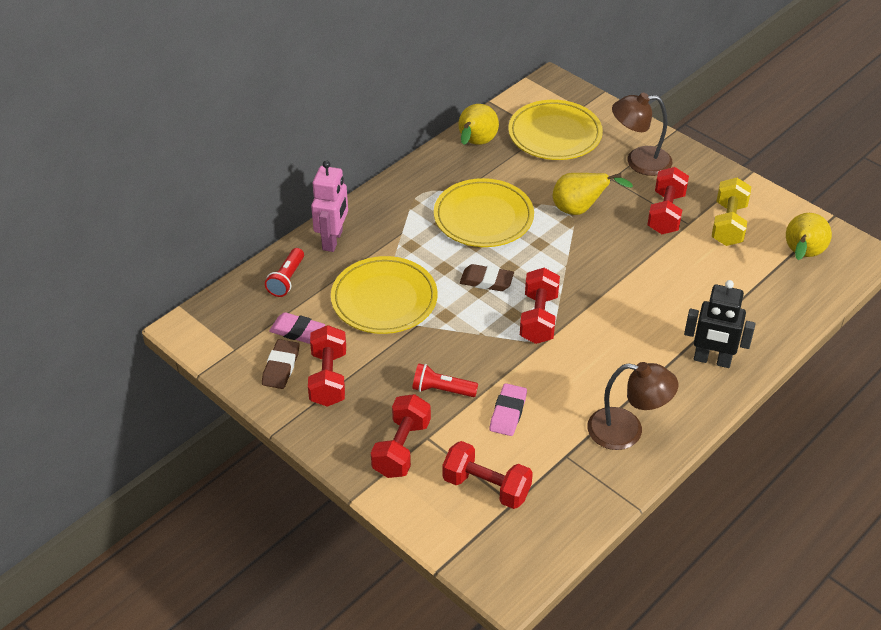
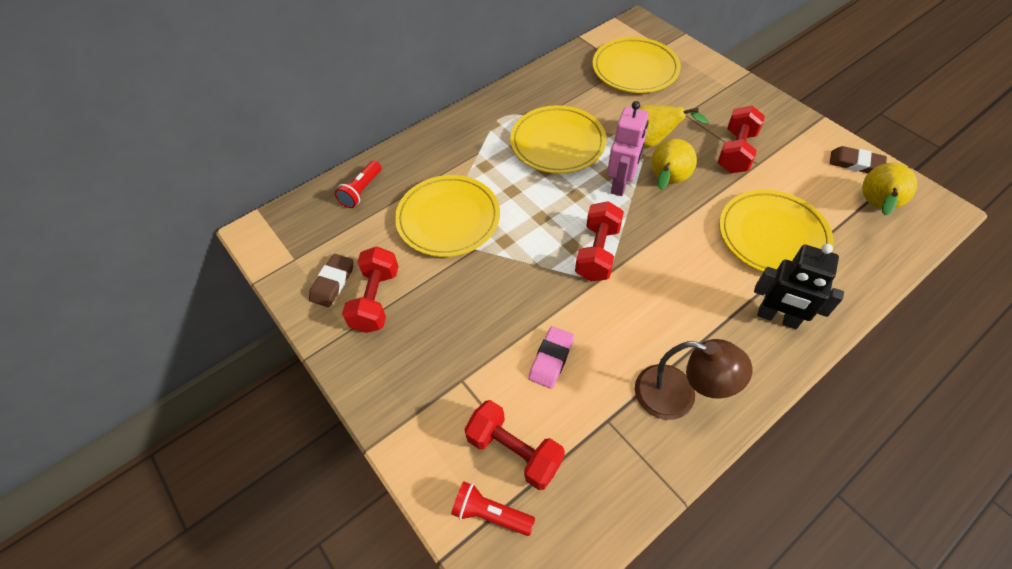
camera: 10 degrees right, 10 degrees up
pink eraser [269,312,325,344] -> none
pink robot [311,160,348,252] -> pink robot moved to [607,101,649,196]
red dumbbell [371,394,431,478] -> none
red flashlight [412,363,478,397] -> red flashlight moved to [451,481,535,536]
yellow pear [458,104,499,145] -> yellow pear moved to [651,139,697,190]
brown eraser [460,264,514,291] -> brown eraser moved to [830,146,887,173]
brown lamp [612,93,672,176] -> none
yellow dumbbell [712,178,751,246] -> none
none -> yellow plate [719,190,834,272]

